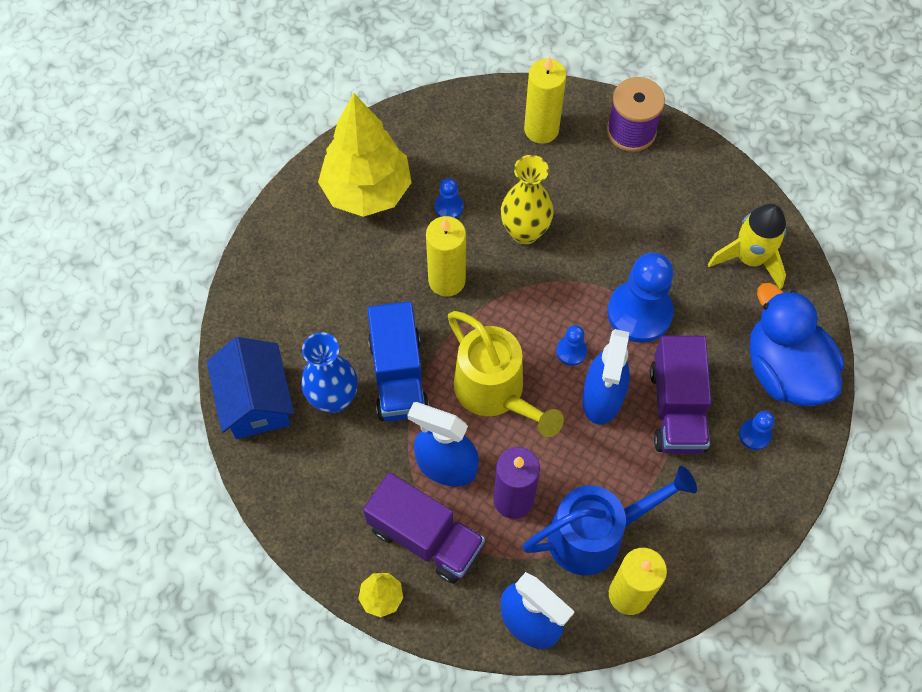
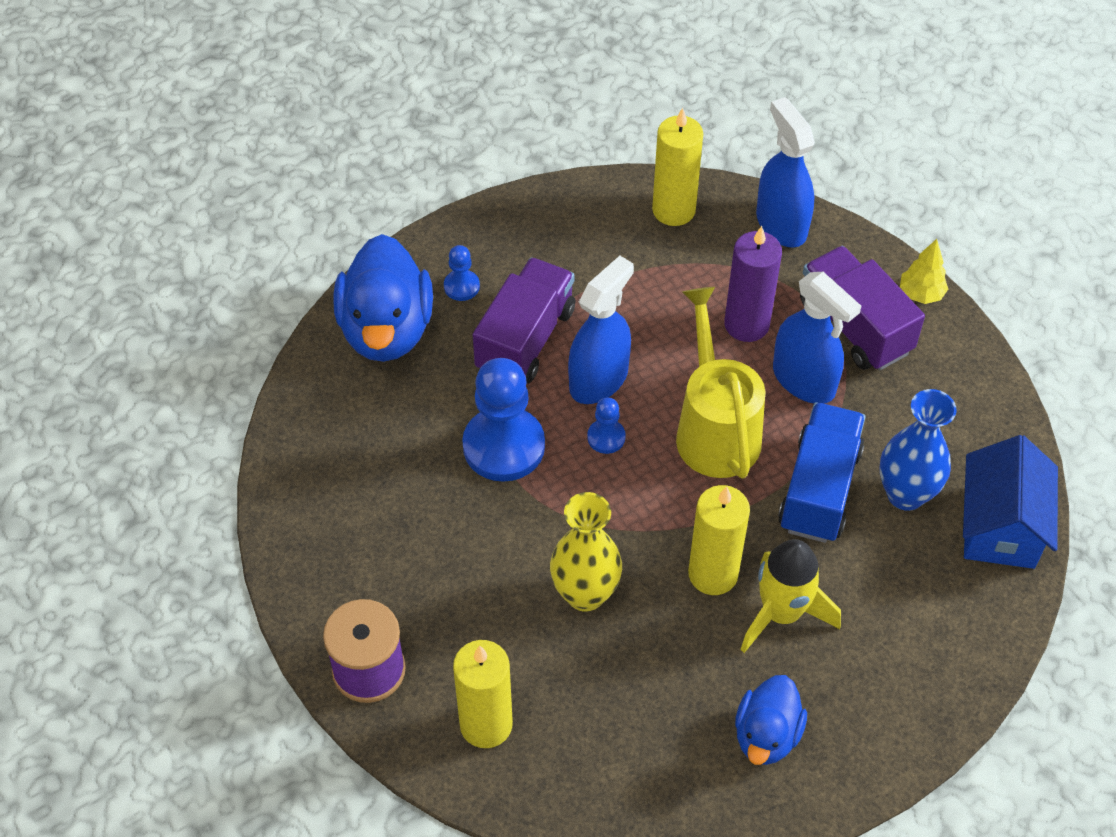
camera: 155 degrees left, 10 degrees down
yellow tree [318,93,412,217] -> blue duck [735,675,807,765]
blue pawn [435,178,464,218] -> none
blue watering can [523,466,697,575] -> none
yellow rocket [708,204,786,289] -> yellow rocket moved to [740,539,841,653]

